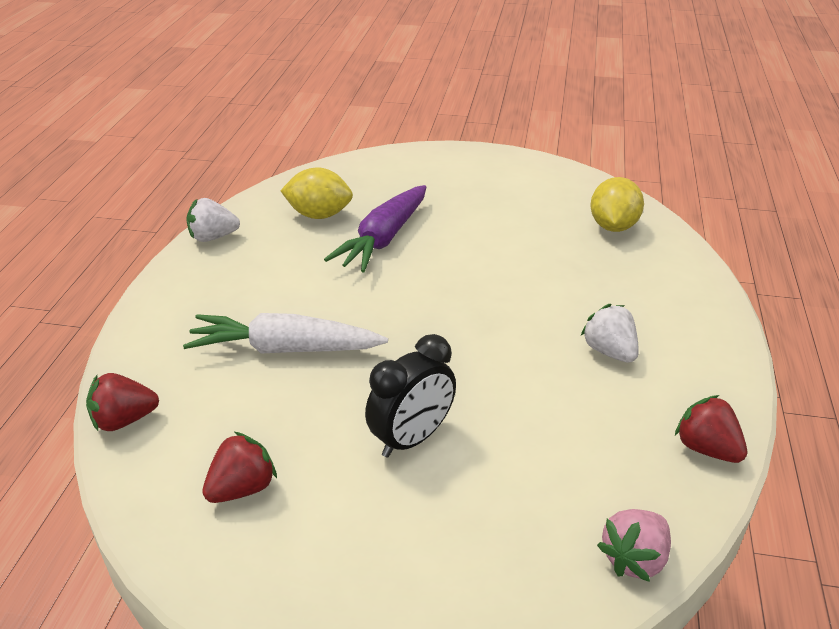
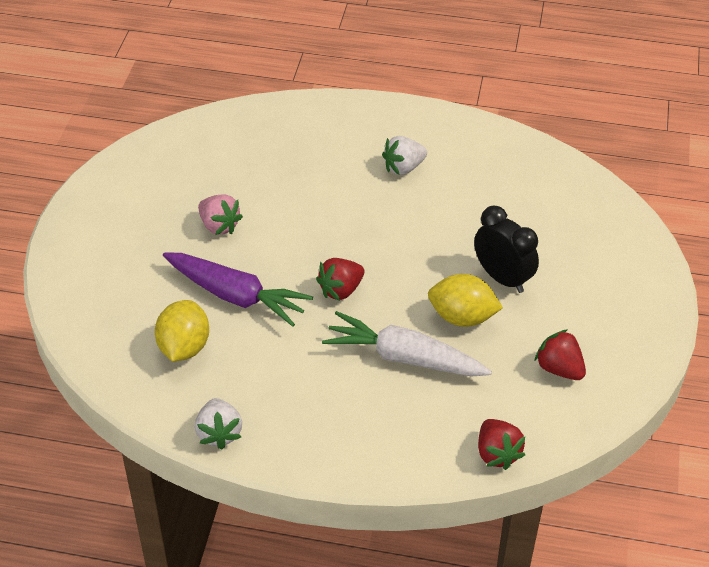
camera: 90 degrees left, 10 degrees up
white carrot [183,313,388,353] -> white carrot turned 105 degrees clockwise [322,311,492,377]
yellow lemon [591,177,644,232] -> yellow lemon moved to [428,274,503,327]
pink strawberry [597,509,671,582] -> pink strawberry moved to [198,194,243,235]
red strawberry [675,395,747,463] -> red strawberry moved to [316,258,365,301]

